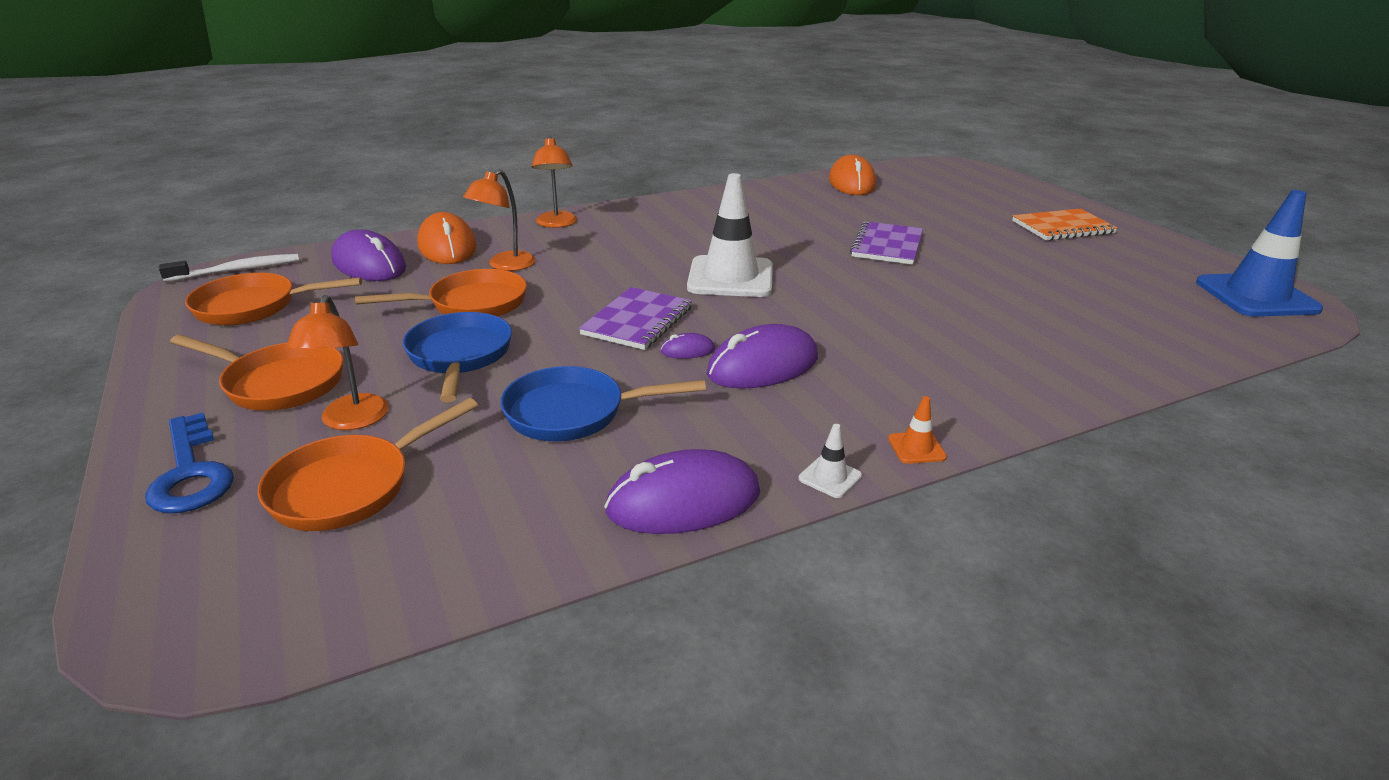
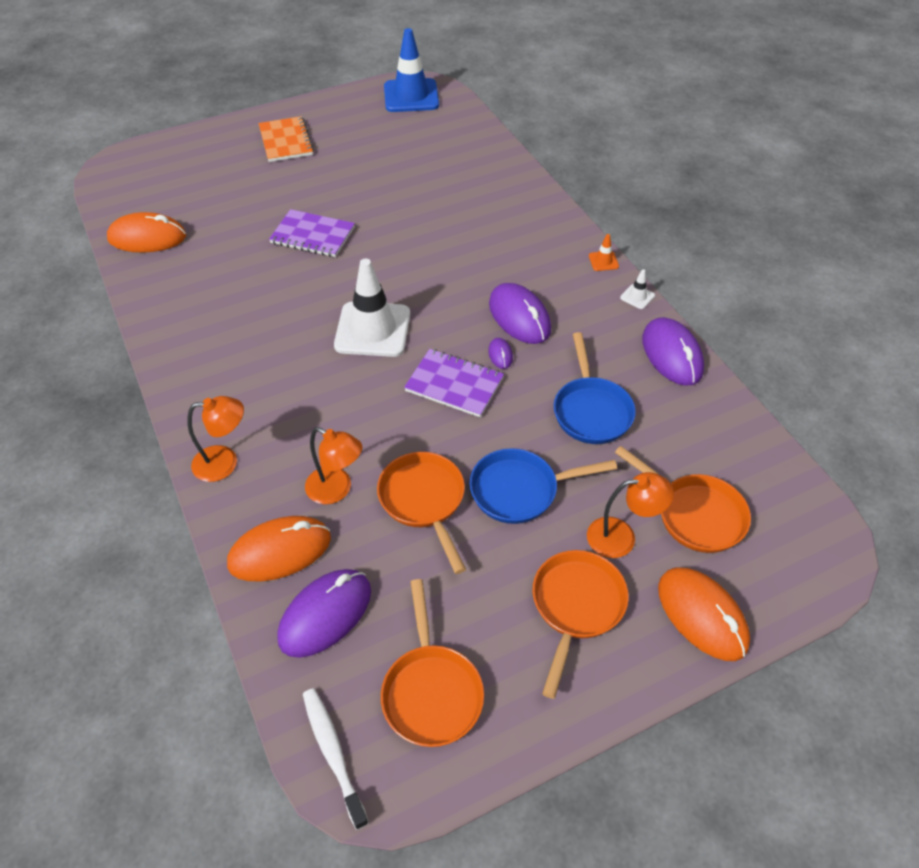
camera: 90 degrees left, 20 degrees up
blue key [145,413,234,513] -> orange mouse [658,567,750,661]

